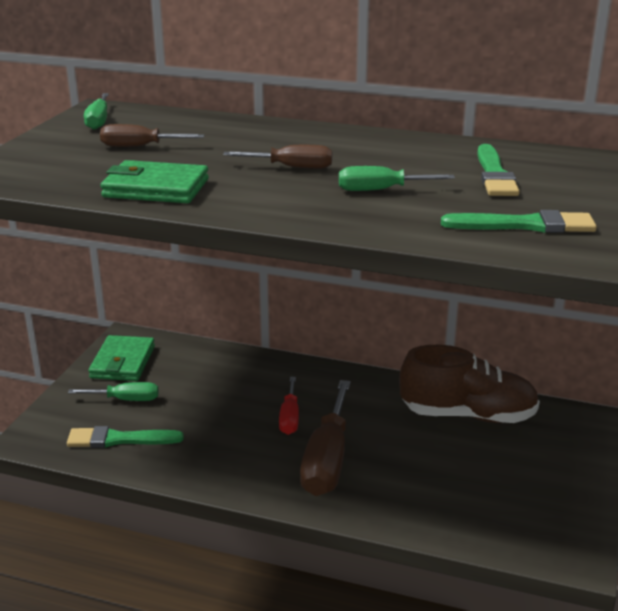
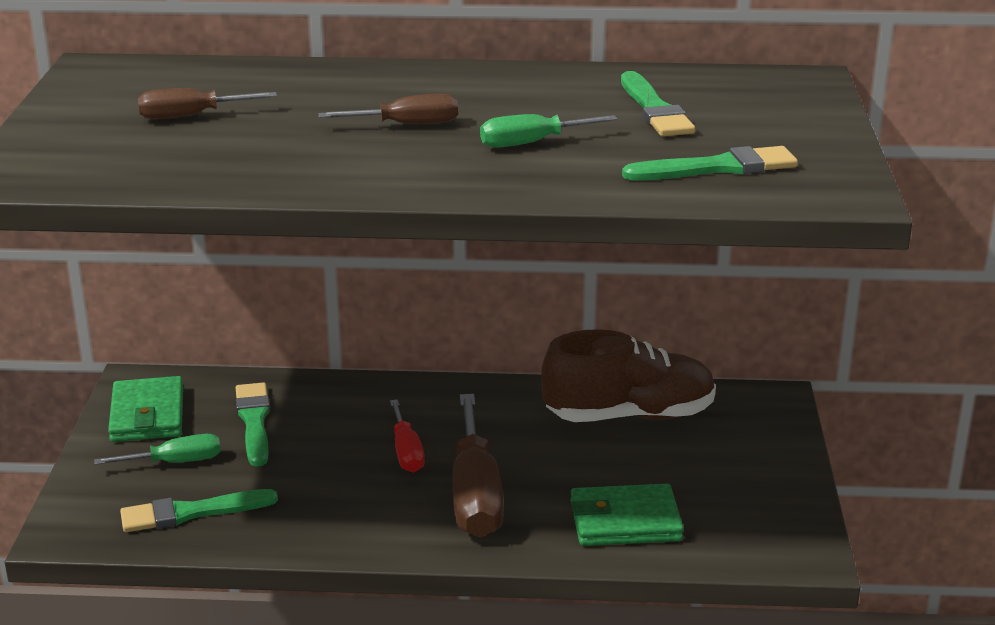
camera: 15 degrees left, 0 degrees up
green screwdriver [84,93,109,130] -> none
green wallet [100,160,209,203] -> green wallet moved to [570,484,684,546]
none -> green brush [236,382,270,467]

